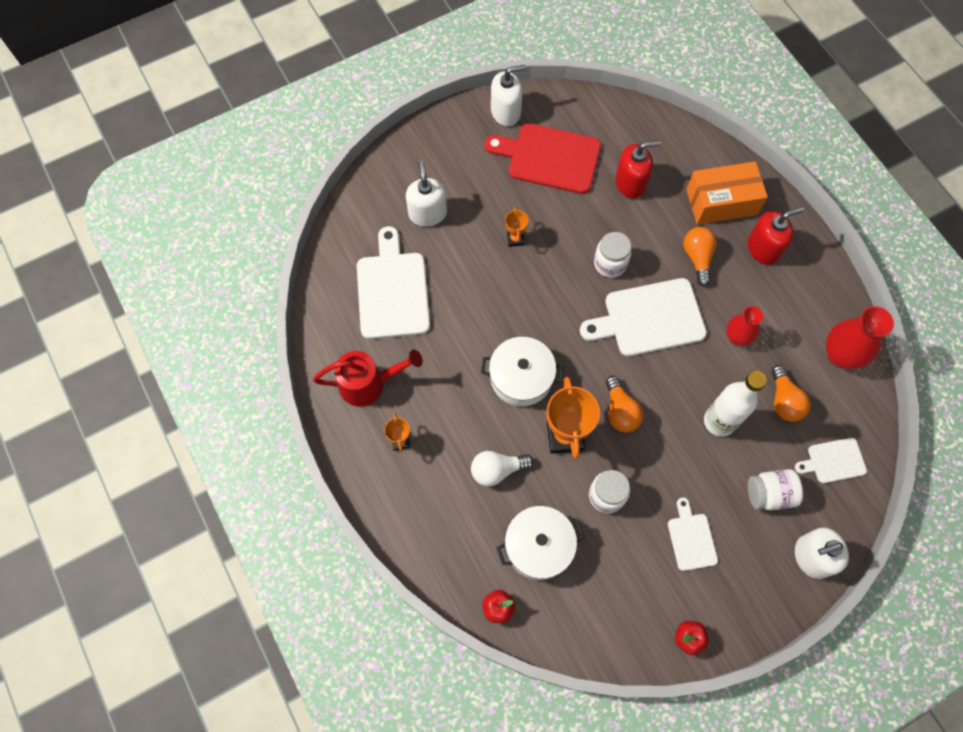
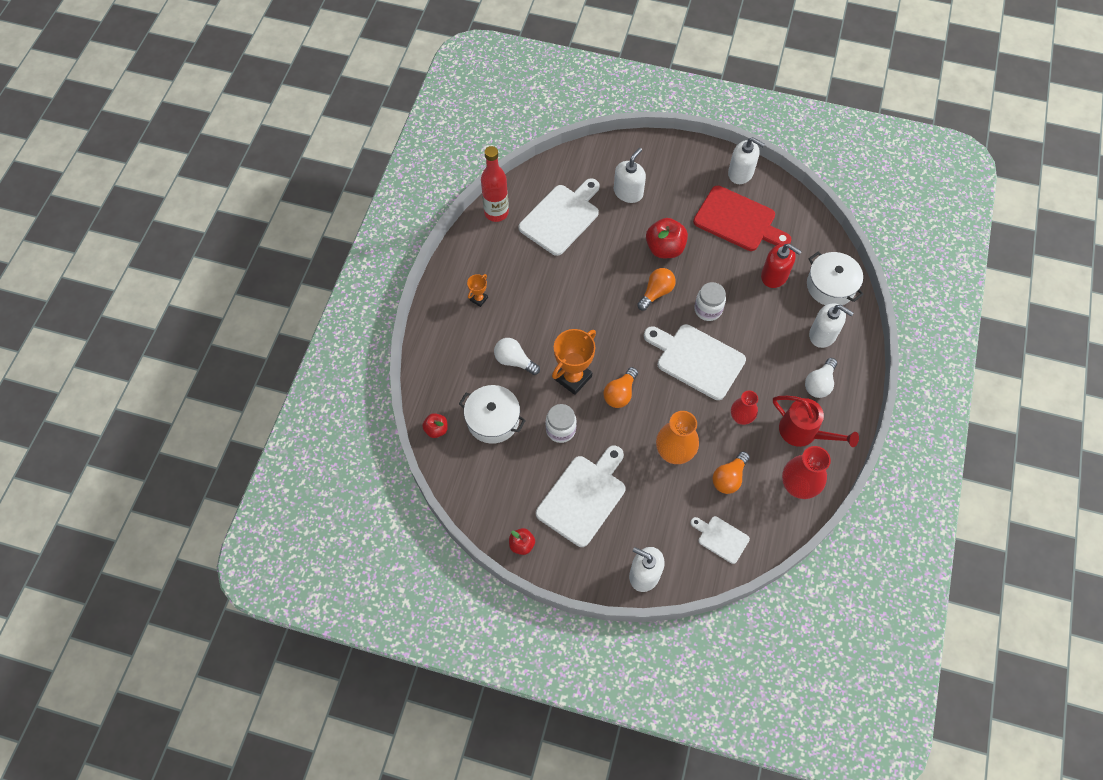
camera: 45 degrees right, 5 degrees down
red watering can [313,349,423,407] -> red watering can moved to [773,396,859,447]
white pot [481,337,564,406] -> white pot moved to [807,252,864,305]
red cutting board [485,123,601,194] -> red cutting board turned 150 degrees clockwise [693,186,792,251]
orange trophy [505,207,529,247] -> red apple [646,218,688,258]
white cutting board [668,498,718,571] -> white cutting board [536,445,625,547], size x1.87
orange light bulb [683,227,717,287] -> orange light bulb moved to [637,268,676,311]
orange box [686,161,768,225] -> white soap dispenser [809,303,854,348]
white bottle [704,371,767,437] -> orange vase [656,411,699,464]
red soap dispenser [748,207,804,265] -> white light bulb [805,358,837,398]
white jar [748,469,803,510] -> none
none -> red bottle [481,146,509,222]

